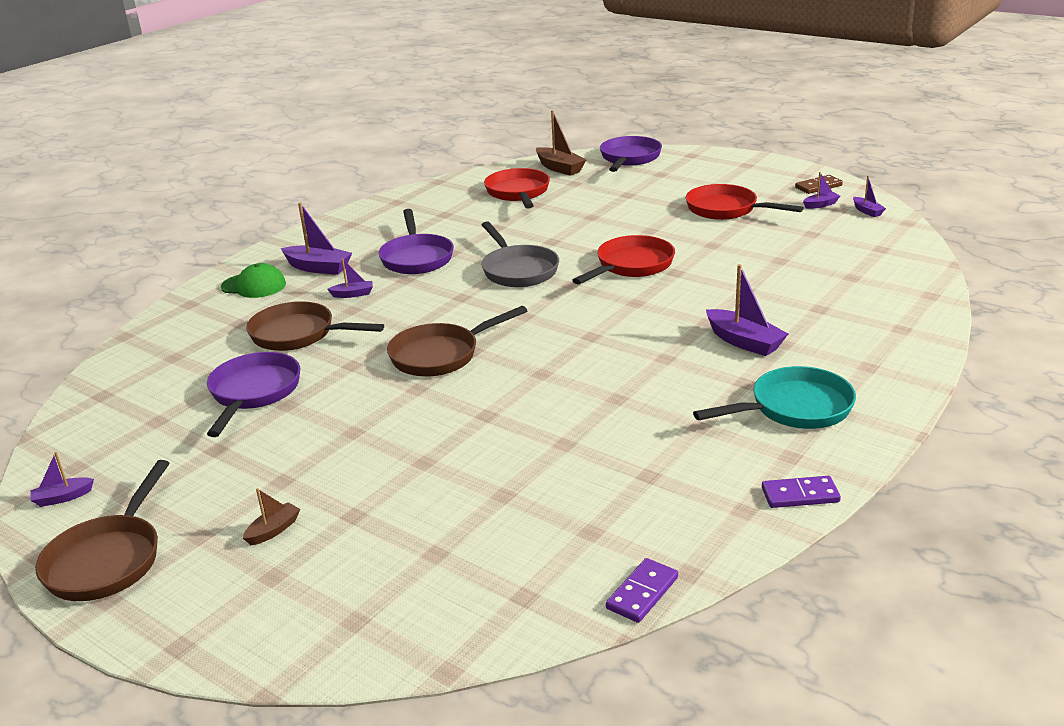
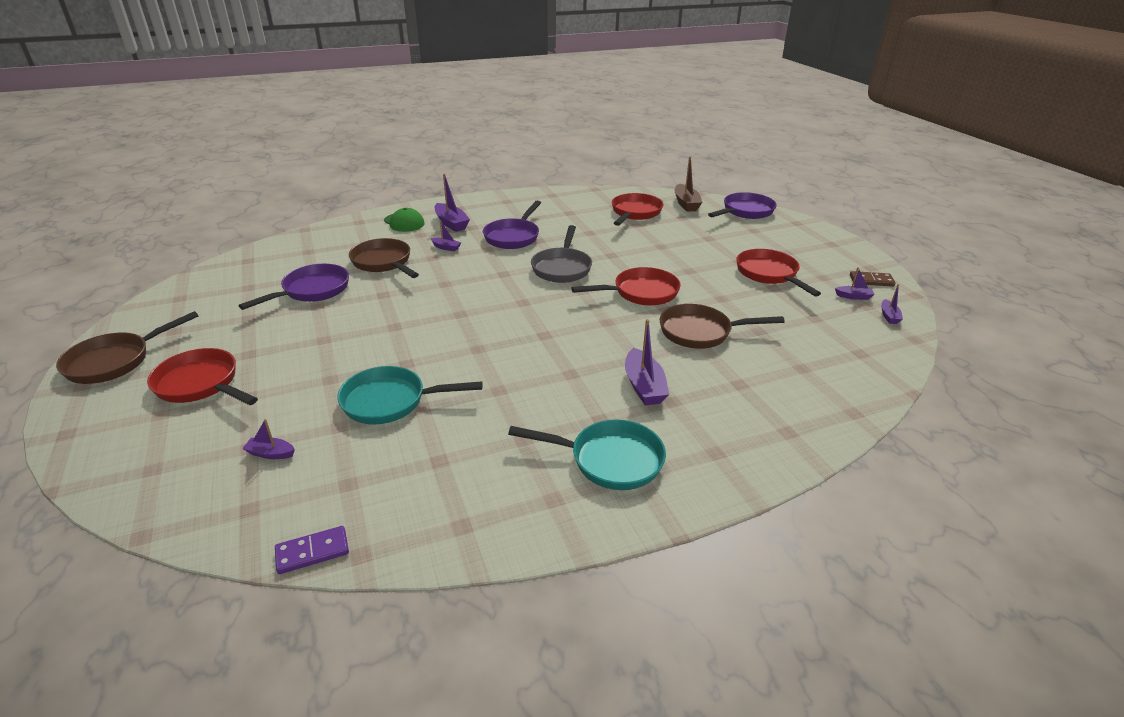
camera: 30 degrees right, 5 degrees up
purple boat [30,452,94,507] -> purple boat moved to [242,419,295,459]
brown boat [243,488,300,545] -> red pan [147,348,258,405]
brown pan [387,306,527,377] -> brown pan moved to [660,304,785,349]
purple domino [762,476,841,508] -> none
none -> turquoise pan [337,366,483,424]

